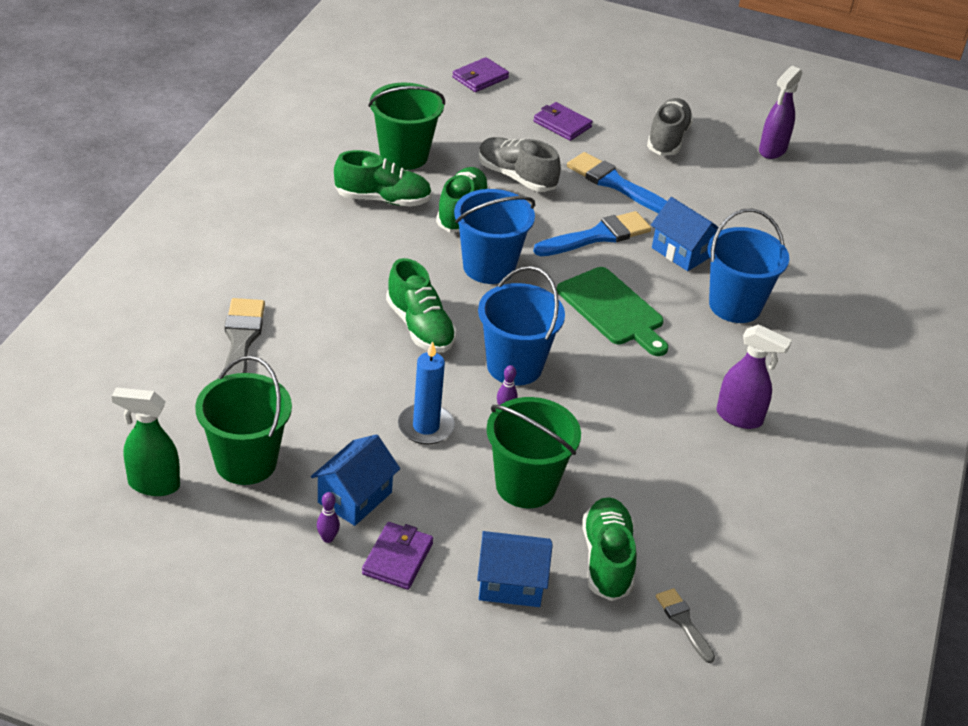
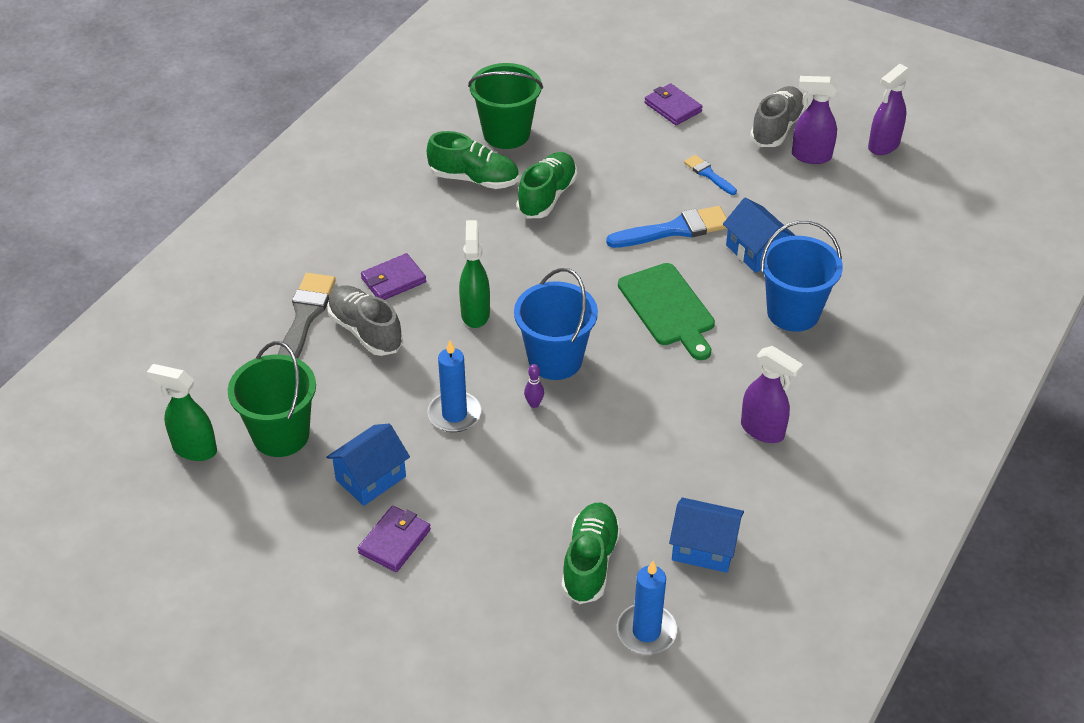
camera: 15 degrees right, 5 degrees up
purple bowling pin [317,492,340,543] -> none
green shoe [386,258,457,352] -> green spray bottle [459,220,490,328]
purple wallet [452,57,509,92] -> purple wallet moved to [361,253,426,300]
blue bucket [454,189,535,284] -> none
blue house [477,531,553,607] -> blue house moved to [669,497,744,573]
grey shoe [479,137,561,192] -> grey shoe moved to [327,285,403,356]
green bucket [486,397,581,508] -> none
blue brush [567,152,667,213] -> blue brush [684,155,737,195], size x0.55
grey brush [656,588,715,663] -> blue candle [617,561,677,654]
none -> purple spray bottle [792,76,838,164]

